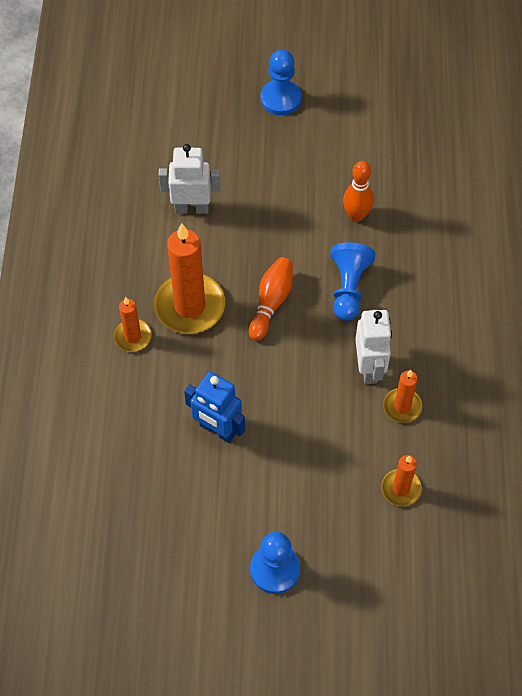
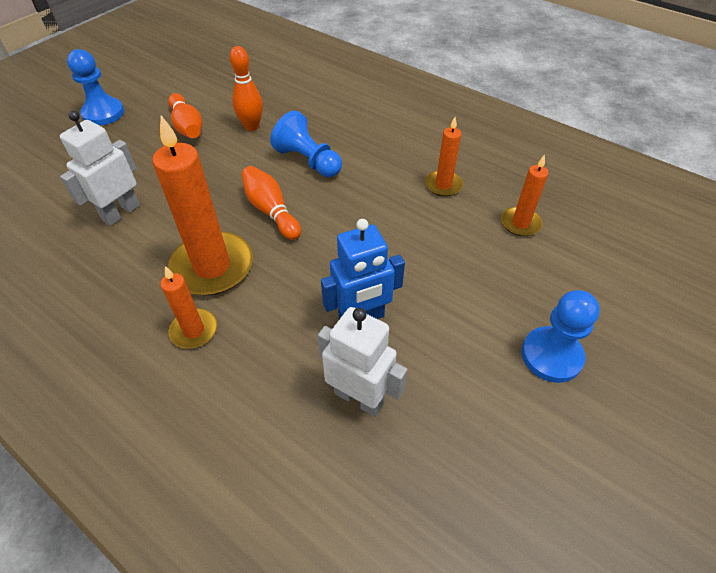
camera: 55 degrees left, 10 degrees down
white robot [355,309,392,384] -> white robot moved to [318,307,408,417]
none -> orange bowling pin [168,93,202,138]

